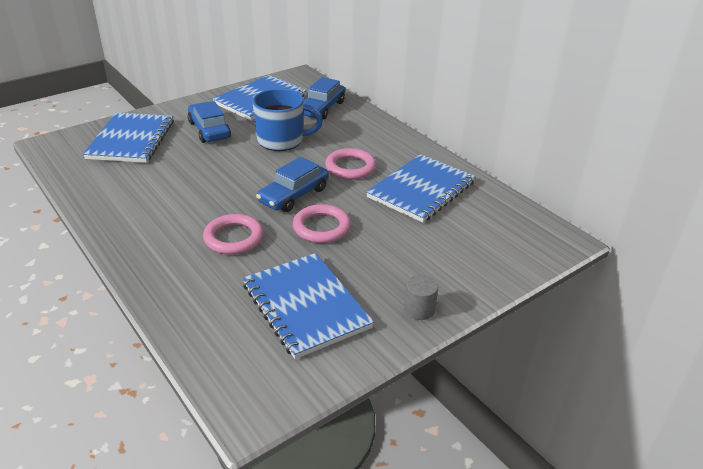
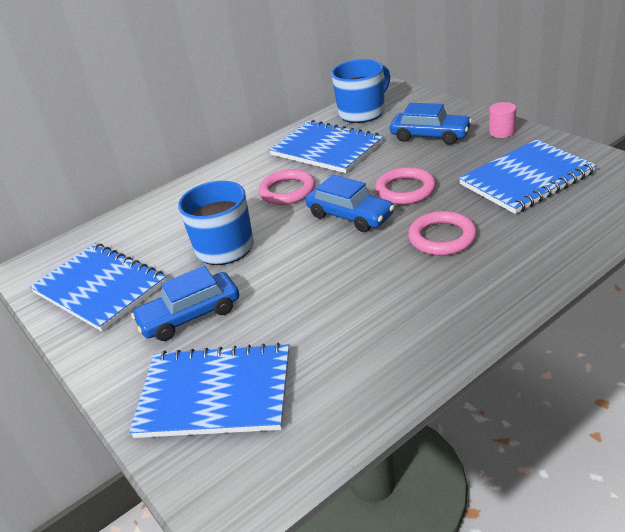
camera: 85 degrees left, 0 degrees up
blue car [303,77,345,120] -> blue car moved to [390,103,472,145]
grey cylinder [404,275,438,320] -> pink cylinder [489,102,516,138]
none -> blue mug [331,59,390,123]

